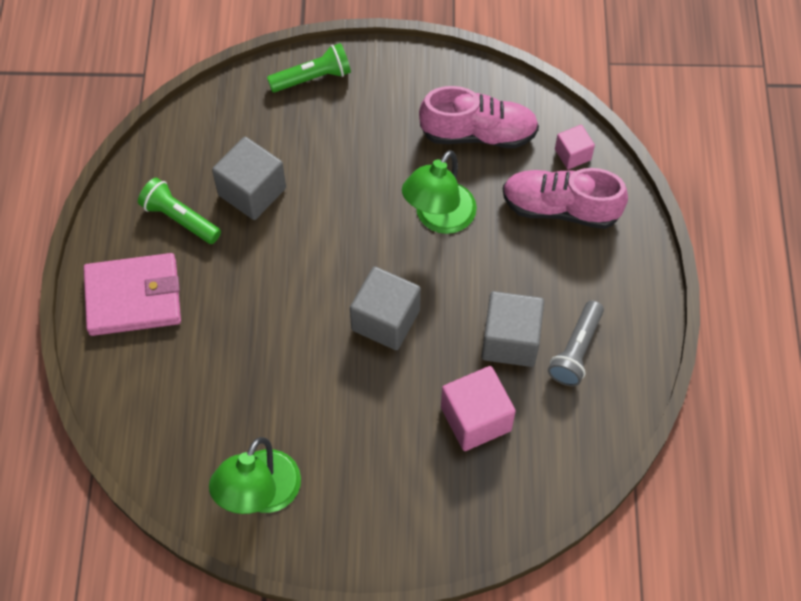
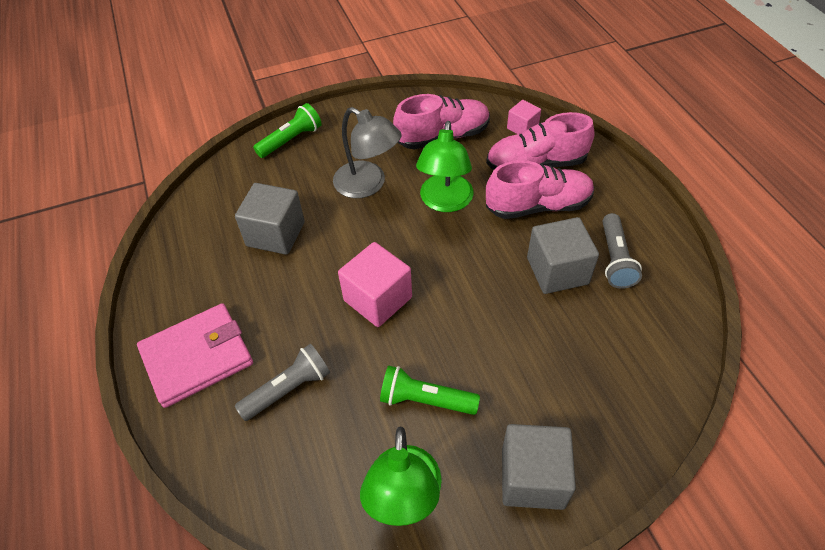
camera: 20 degrees left, 10 degrees down
green flashlight [138,178,221,244] -> green flashlight moved to [380,365,480,415]
grey cube [350,266,421,350] -> grey cube moved to [502,424,576,510]
pink cube [441,366,516,451] -> pink cube moved to [338,242,412,327]
none -> grey flashlight [235,344,330,421]
none -> grey lamp [333,107,402,198]
none -> pink shoe [486,160,594,219]

